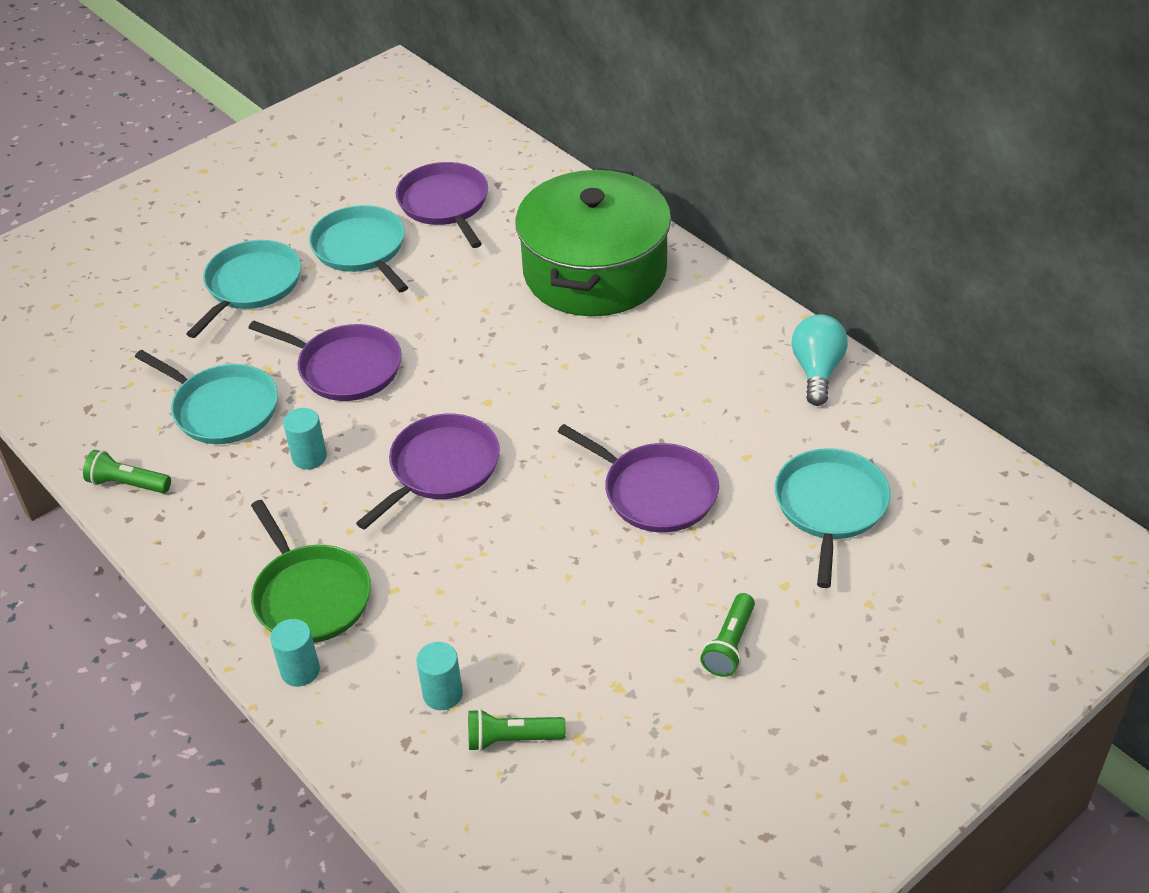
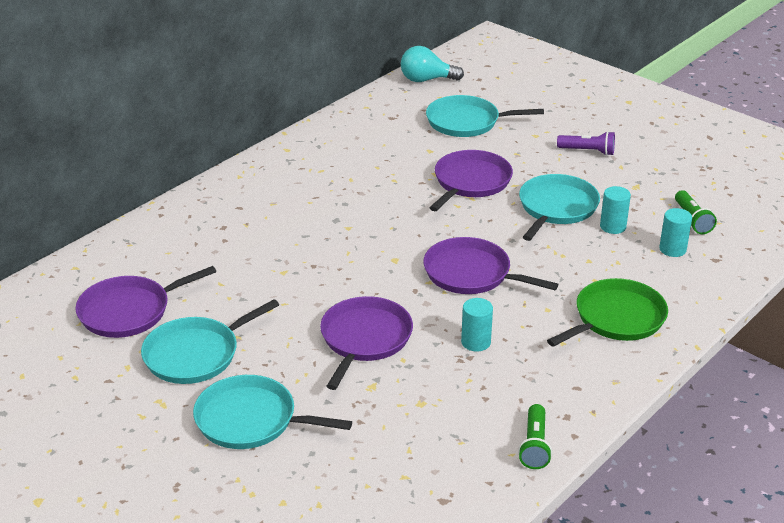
camera: 100 degrees left, 10 degrees down
turquoise pan [135,350,278,444] -> turquoise pan moved to [519,174,600,241]
turquoise cylinder [270,619,320,687] -> turquoise cylinder moved to [600,186,631,234]
green pot [515,168,671,316] -> none
green flashlight [700,593,755,677] -> purple flashlight [557,131,615,156]
turquoise light bulb [792,314,848,406] -> turquoise light bulb moved to [401,46,464,82]

